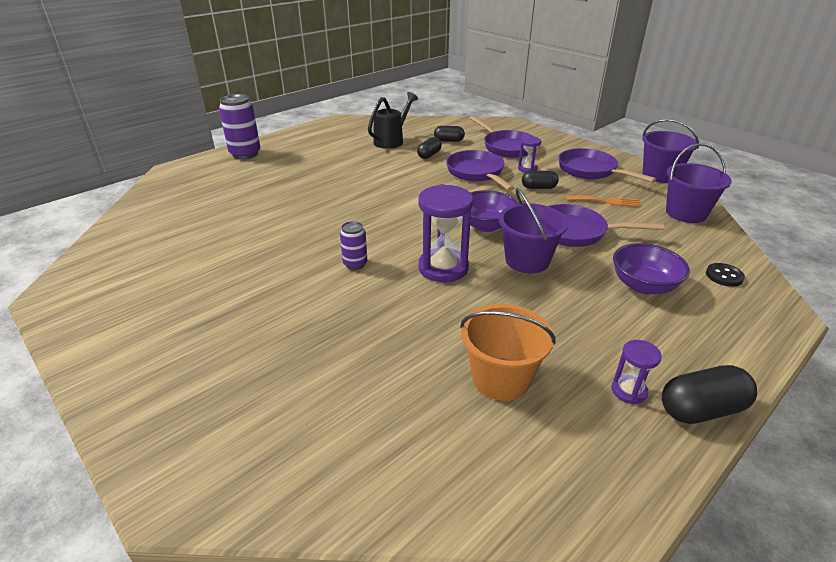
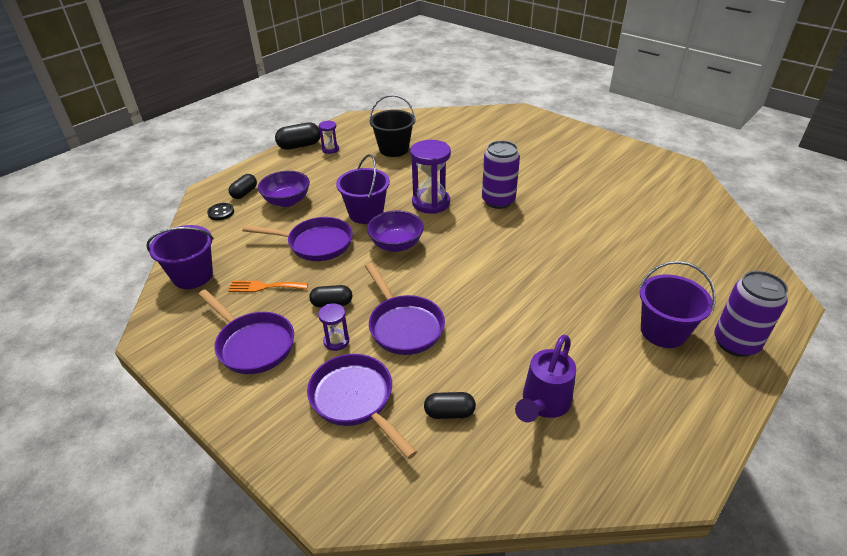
camera: 175 degrees right, 5 degrees up
purple can [340,221,367,270] -> purple can [482,141,520,209], size x1.79
black watering can [368,92,418,149] -> purple watering can [515,335,576,422]
black capsule [417,137,442,159] -> black capsule moved to [228,174,257,199]
orange bucket [460,304,555,401] -> black bucket [369,95,416,157]
purple bucket [642,119,699,183] -> purple bucket moved to [640,261,716,348]

